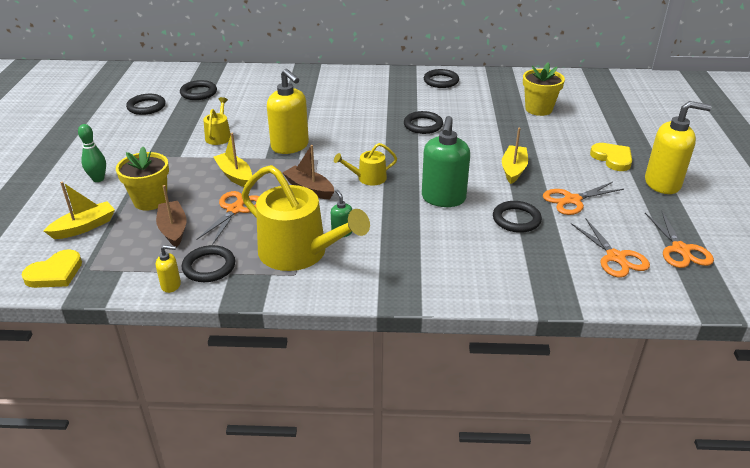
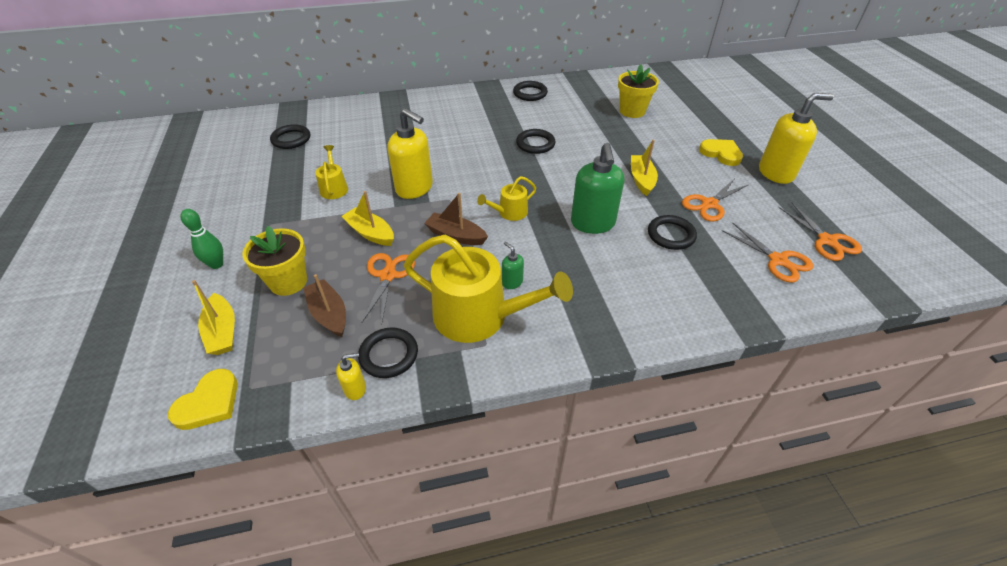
camera: 15 degrees left, 10 degrees up
yellow boat [44,181,115,239] -> yellow boat turned 120 degrees clockwise [192,280,235,355]
black ring [126,94,165,115] -> none

